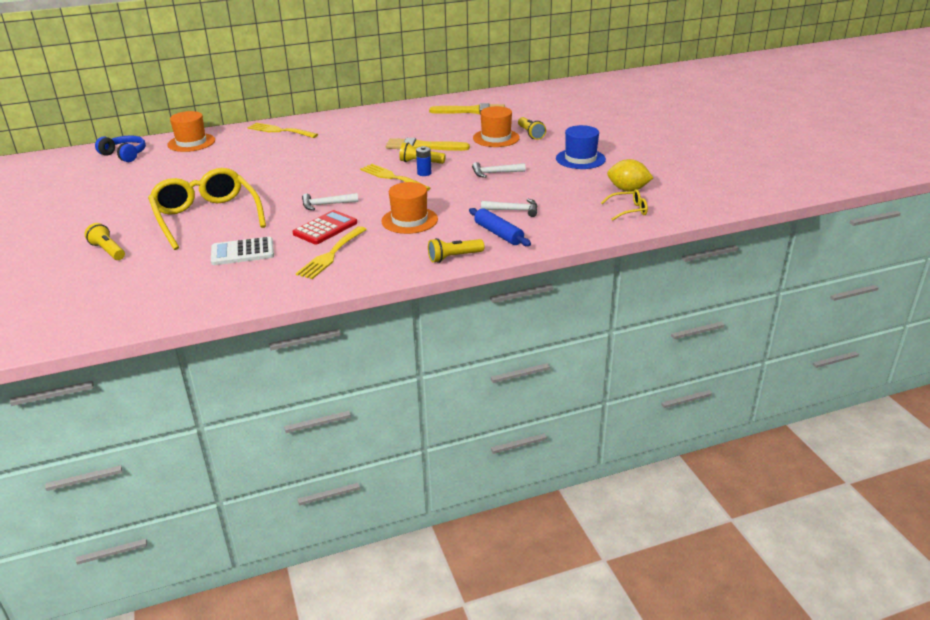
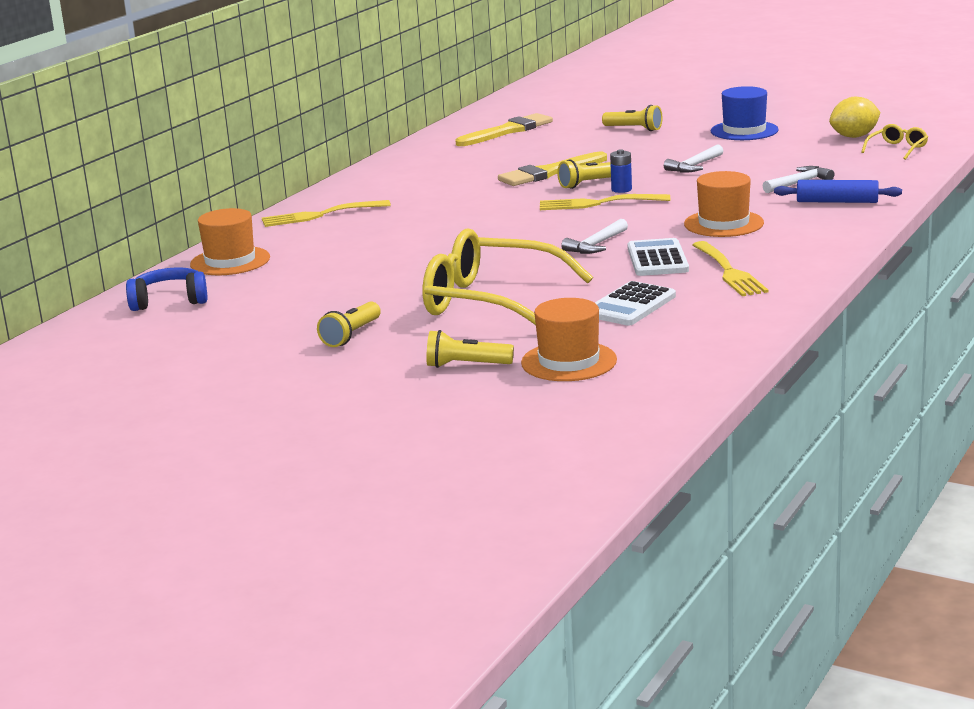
camera: 40 degrees left, 10 degrees down
red calculator [292,210,357,244] -> white calculator [627,238,689,276]
yellow flashlight [428,238,484,263] -> yellow flashlight moved to [317,302,381,347]
orange hat [473,106,520,147] -> orange hat moved to [521,298,617,381]

